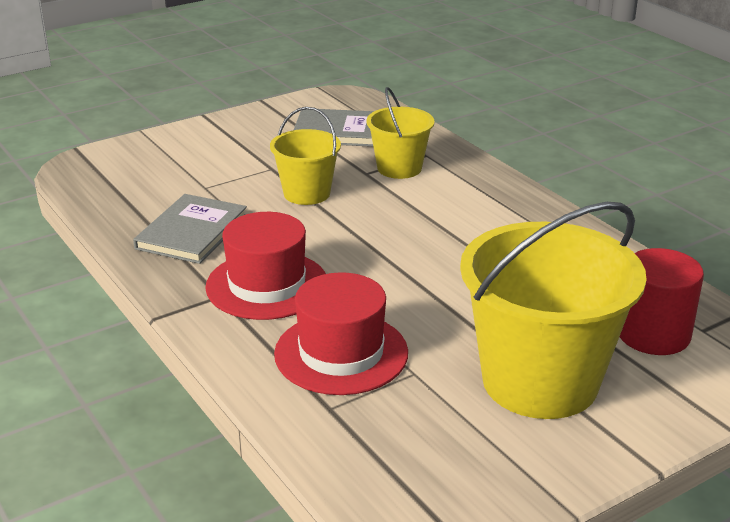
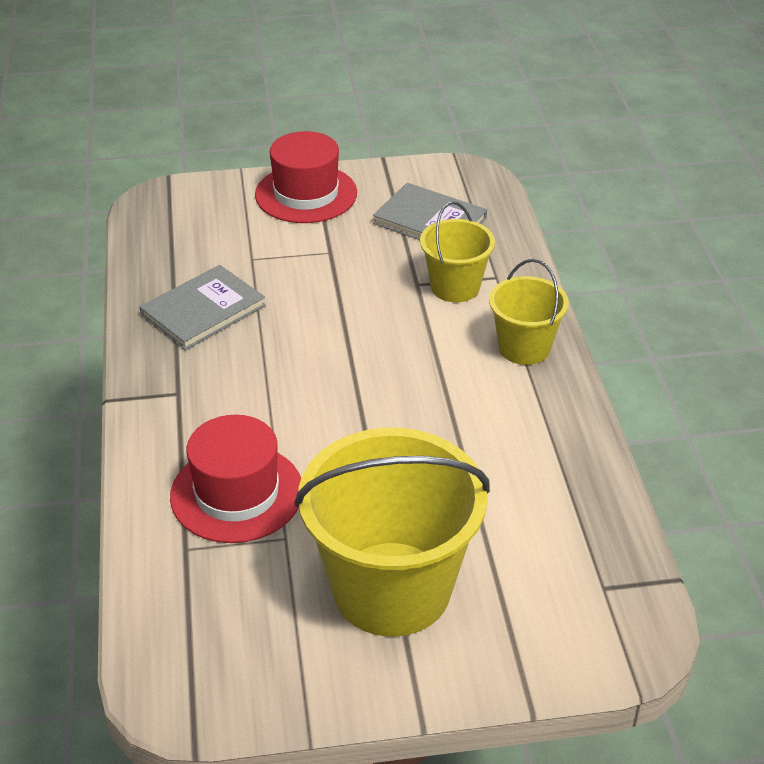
camera: 25 degrees right, 10 degrees up
red hat [205,212,326,320] -> red hat moved to [255,131,357,223]
yellow bucket [270,107,341,205] -> yellow bucket moved to [489,259,569,365]
red cylinder [620,248,704,355] -> none

